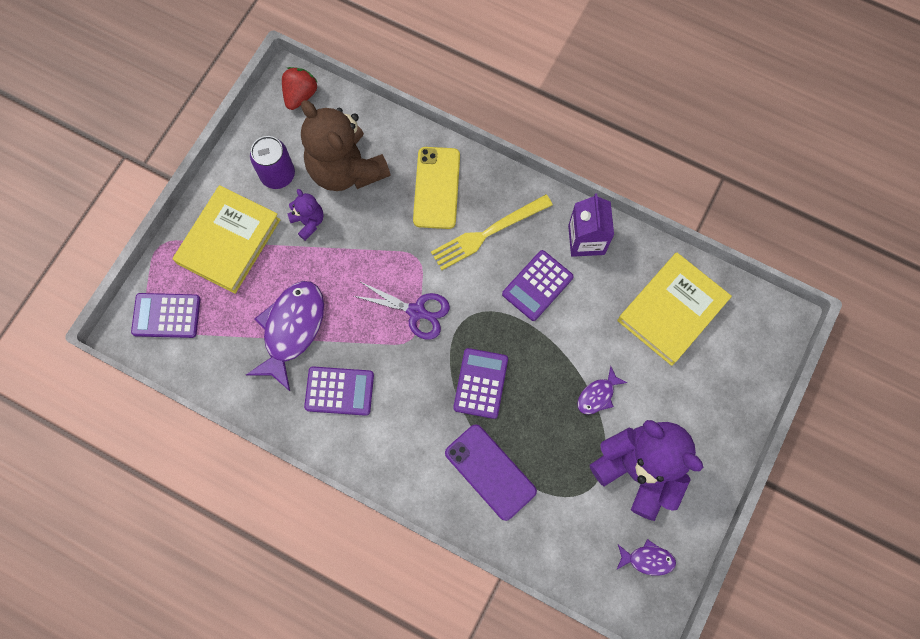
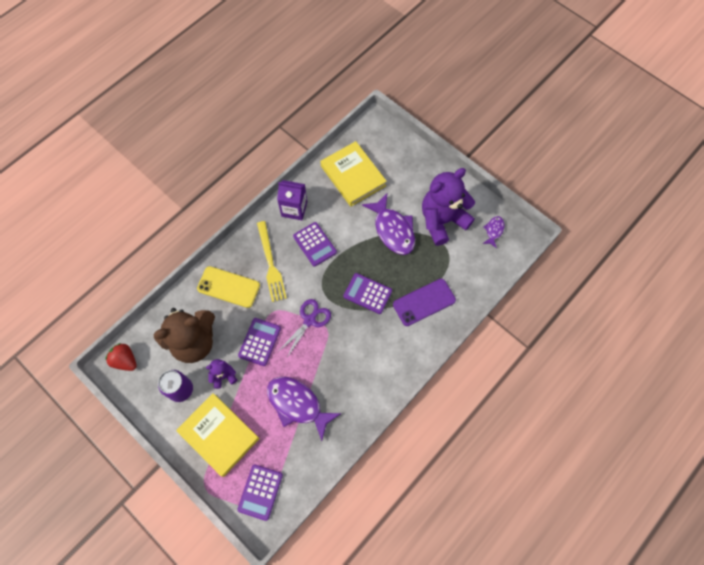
camera: 75 degrees left, 5 degrees down
purple calculator [304,366,374,416] -> purple calculator moved to [238,318,281,366]
purple fish [577,366,628,414] -> purple fish [362,193,415,255], size x2.02

